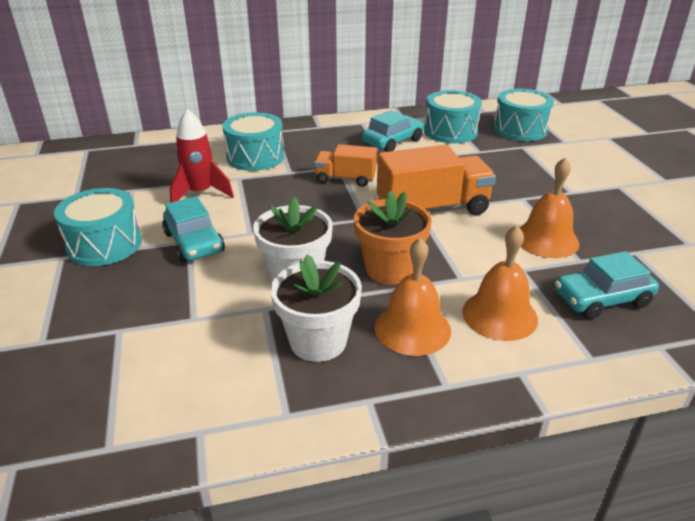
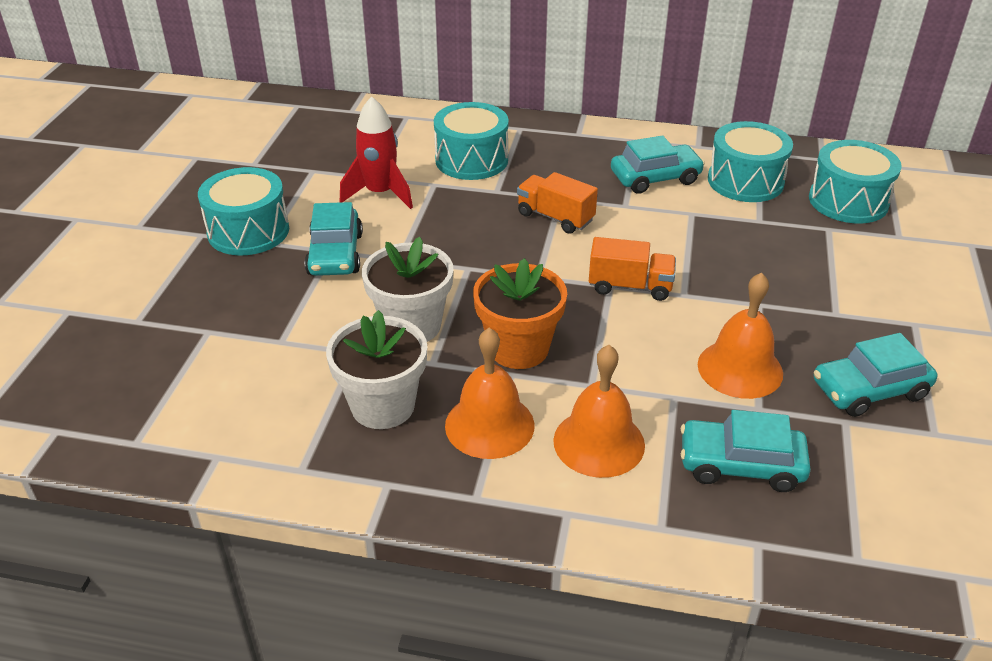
camera: 25 degrees right, 5 degrees up
orange truck [377,145,496,215] -> orange truck [589,237,676,301], size x0.59
none -> turquoise car [814,333,937,417]

